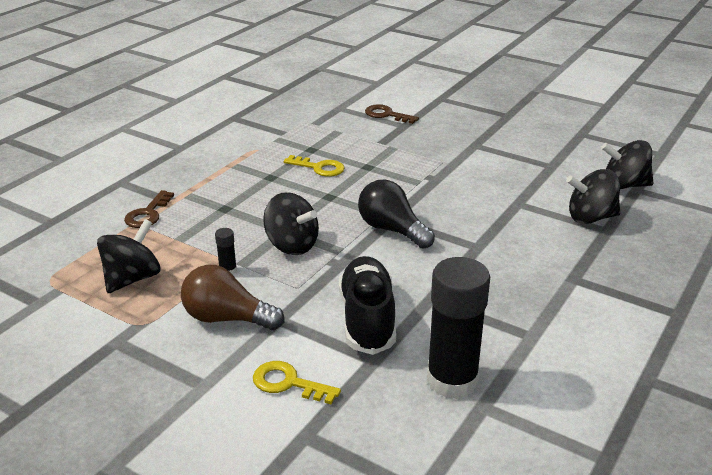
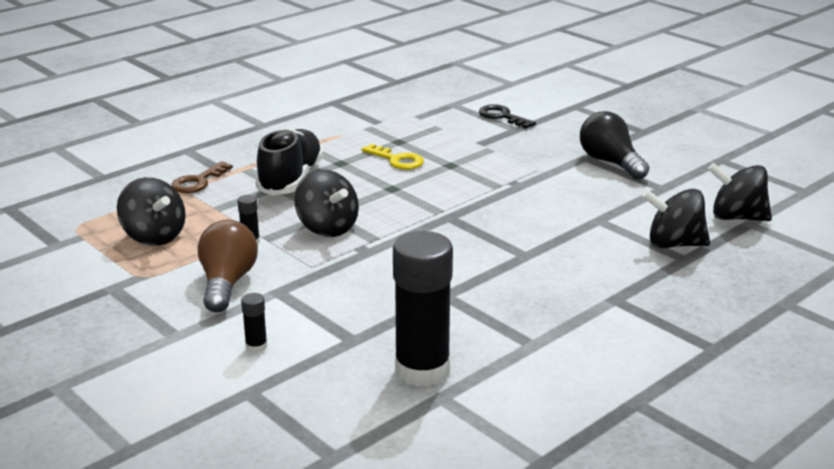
camera: 15 degrees right, 5 degrees down
black spinning top [97,219,161,293] -> black spinning top turned 90 degrees clockwise [117,177,186,246]
brown light bulb [181,265,284,330] -> brown light bulb turned 60 degrees clockwise [197,220,258,312]
yellow key [253,361,341,404] -> black glue stick [241,293,268,353]
black shoe [339,256,396,355] -> black shoe moved to [255,128,324,195]
black light bulb [358,180,435,249] -> black light bulb moved to [580,111,650,180]
brown key [365,104,419,124] -> black key [479,104,536,128]

